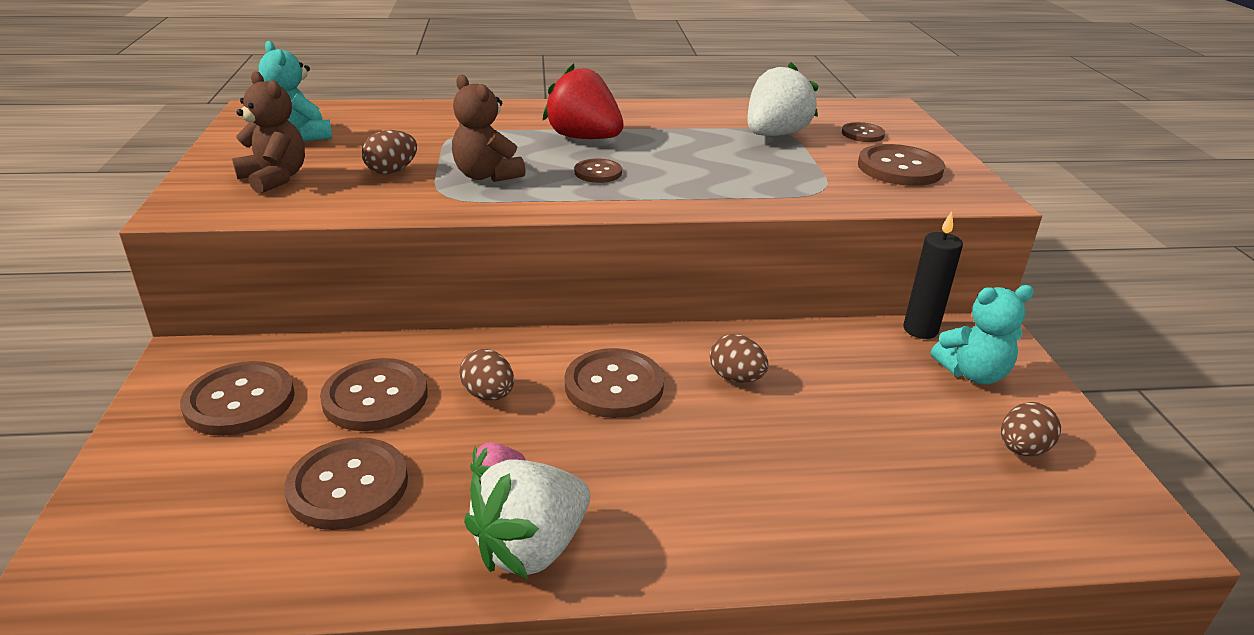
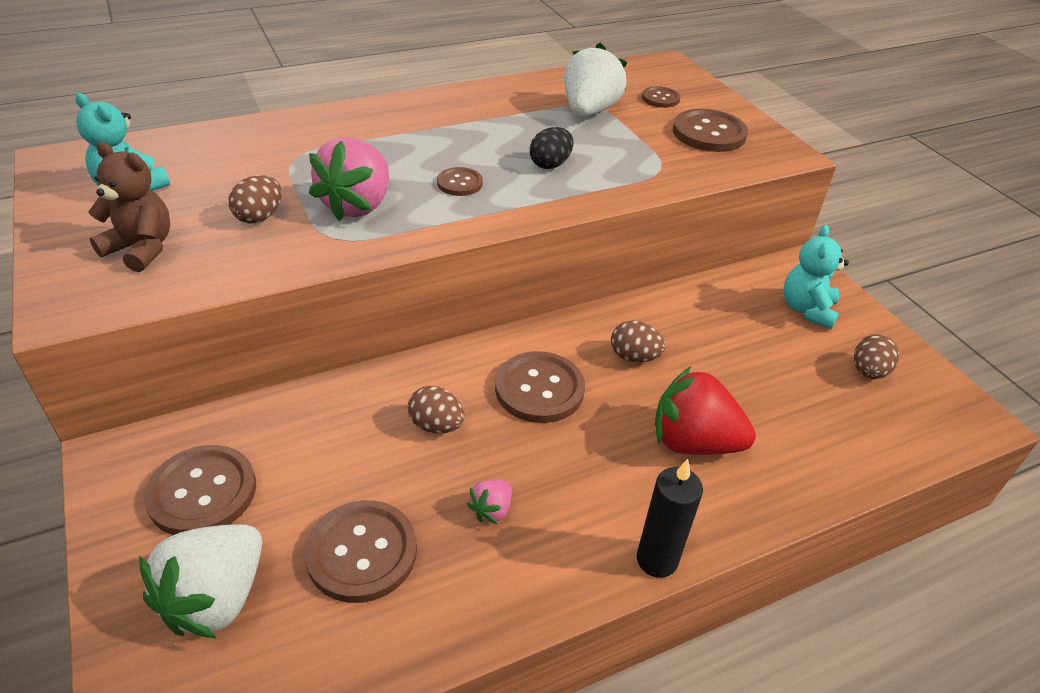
camera: 20 degrees left, 10 degrees up
brown button [320,358,428,431] -> none
brown teddy bear [452,75,526,182] -> pink strawberry [309,137,389,221]
white strawberry [464,460,590,579] -> white strawberry moved to [139,524,262,639]
red strawberry [543,64,624,139] -> red strawberry moved to [655,367,756,455]
black candle [903,211,963,339] -> black candle moved to [637,459,703,578]
turquoise teddy bear [931,285,1034,384] -> turquoise teddy bear turned 135 degrees clockwise [783,225,849,329]
none -> black egg [530,127,573,169]

